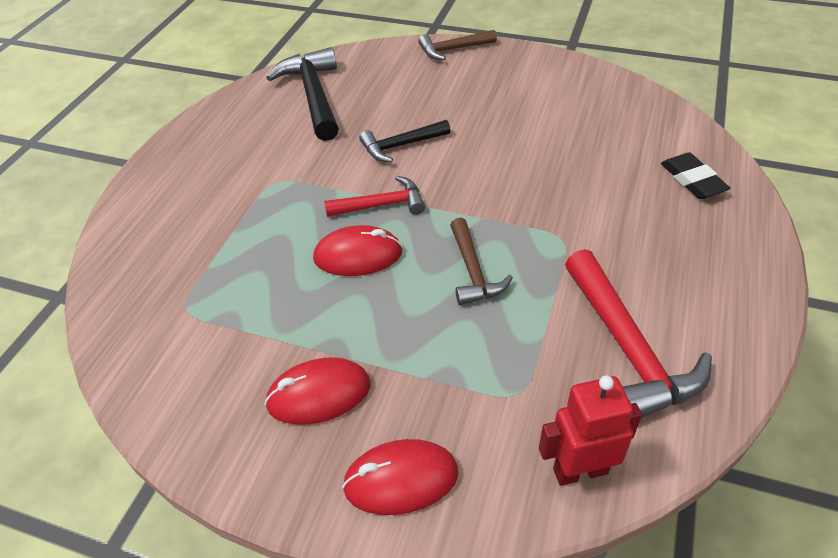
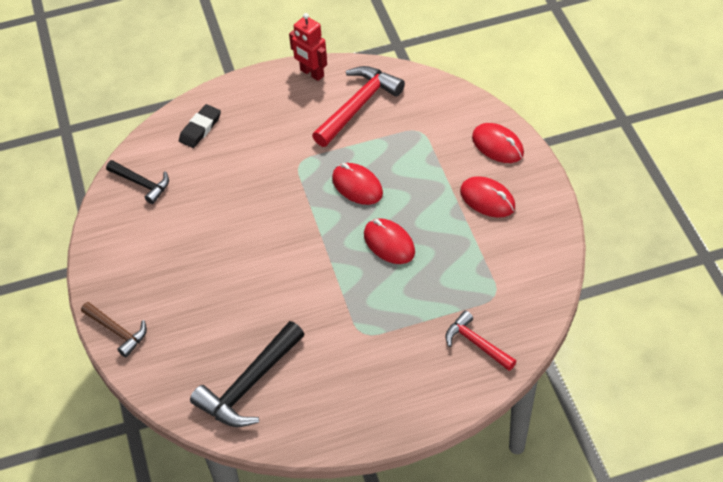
camera: 125 degrees left, 5 degrees up
red hammer [324,176,425,217] -> red hammer moved to [446,310,516,371]
black hammer [359,120,451,162] -> black hammer moved to [106,160,169,204]
brown hammer [450,218,513,305] -> red mouse [332,163,383,205]
red robot [539,375,642,486] -> red robot moved to [289,13,327,81]

